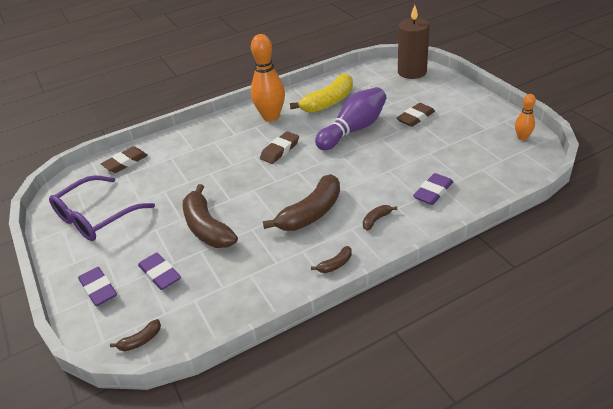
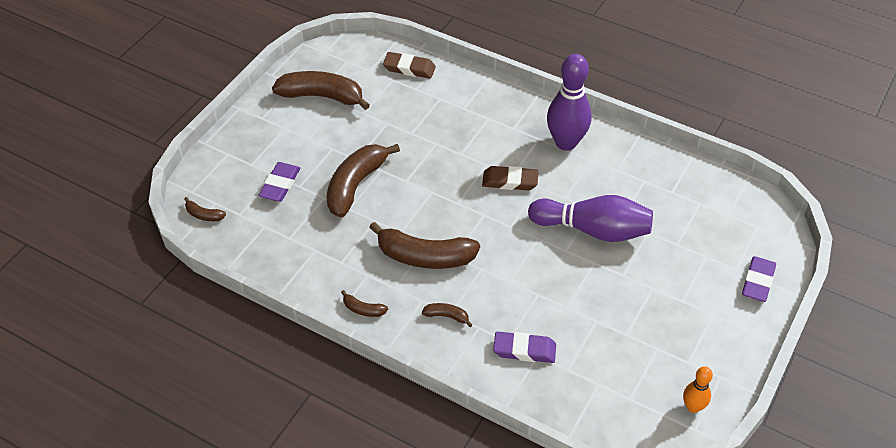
camera: 55 degrees right, 10 degrees up
purple glasses [49,175,155,241] -> brown banana [272,71,370,110]
purple eraser [78,267,117,306] -> purple eraser moved to [742,256,776,302]
orange bowling pin [251,34,285,122] -> purple bowling pin [547,54,591,151]
yellow banana [290,73,353,113] -> none
brown eraser [396,103,435,127] -> none
brown candle [398,5,430,79] -> none

